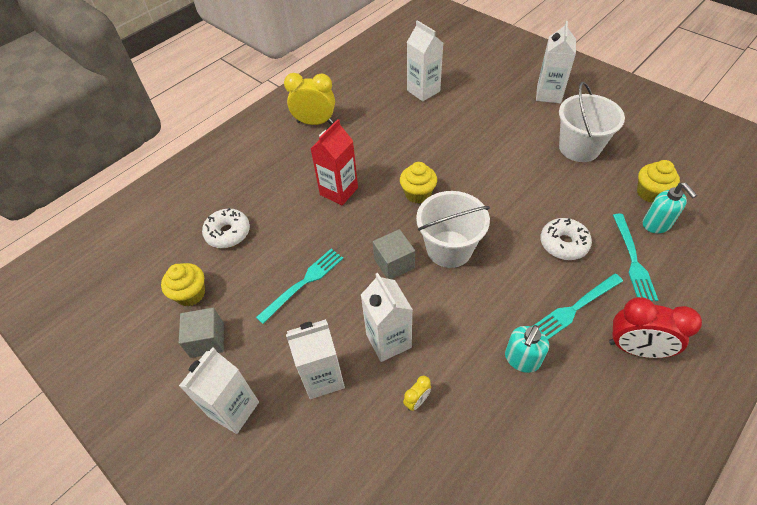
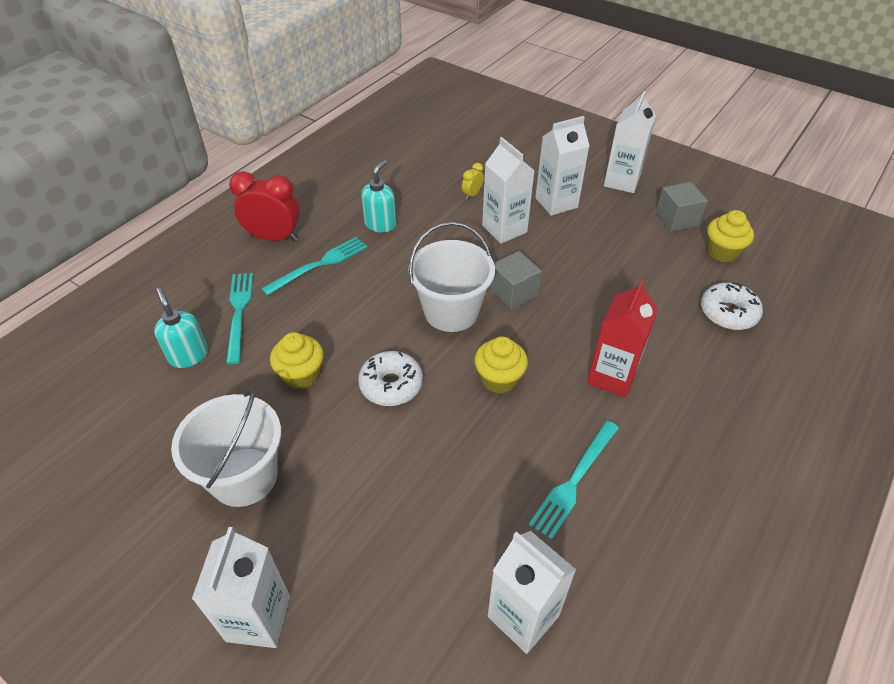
camera: 170 degrees right, 5 degrees down
turquoise fork [256,249,343,324] -> turquoise fork moved to [528,421,619,540]
yellow clock [284,73,335,125] -> none
white donut [540,218,592,260] -> white donut moved to [358,351,423,406]
yellow cupcake [637,160,680,203] -> yellow cupcake moved to [270,332,323,389]

